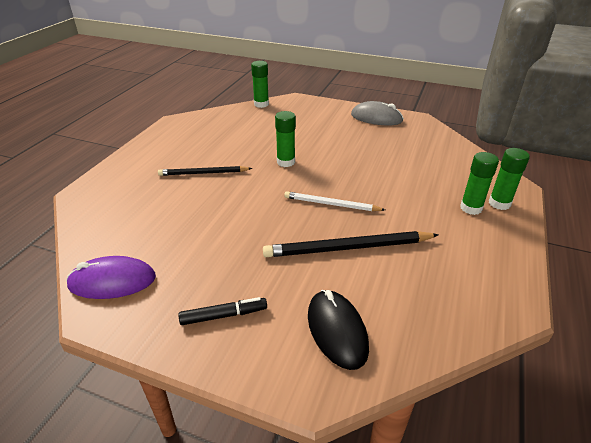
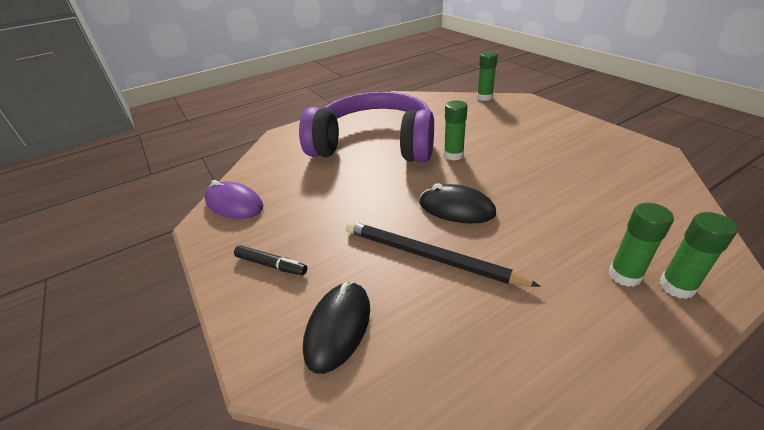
camera: 40 degrees right, 0 degrees up
black pencil [158,166,252,176] -> purple headphones [299,92,434,162]
white pencil [284,191,385,211] -> black mouse [419,183,496,224]
grey mouse [351,101,404,125] -> none

